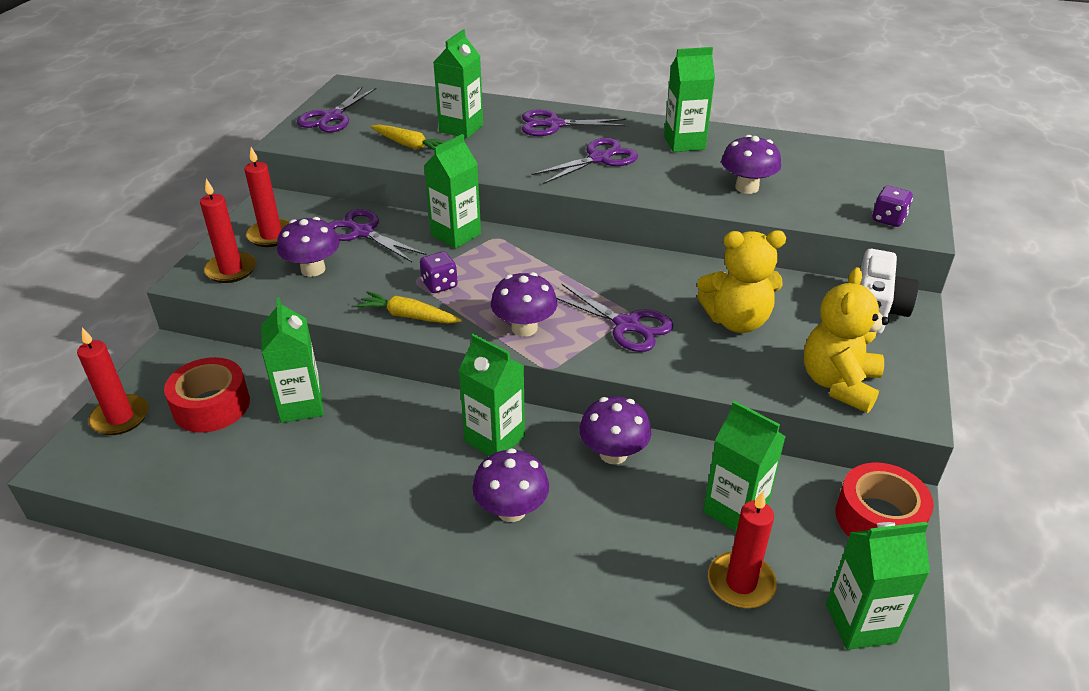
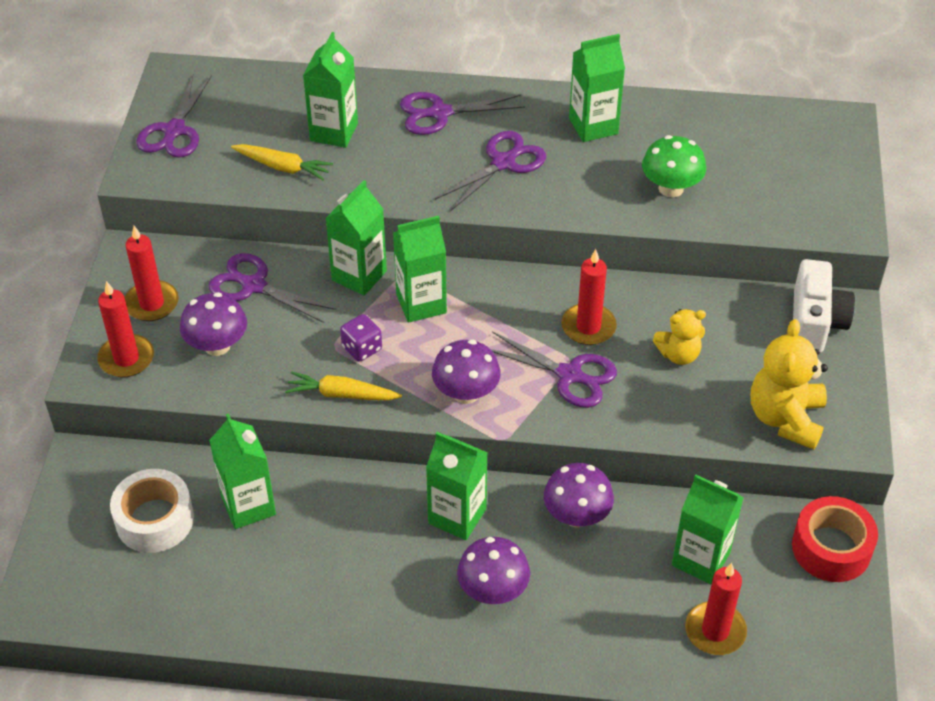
camera: 10 degrees left, 10 degrees up
red candle [77,328,149,435] -> red candle moved to [561,249,616,345]
red tape [164,357,250,433] -> white tape [110,469,194,553]
yellow teddy bear [697,230,786,333] -> yellow teddy bear [653,309,706,365], size x0.61
purple mushroom [721,135,781,194] -> green mushroom [642,135,706,197]
green carton [826,522,930,650] -> green carton moved to [393,216,447,323]
purple dice [872,186,913,227] -> none

